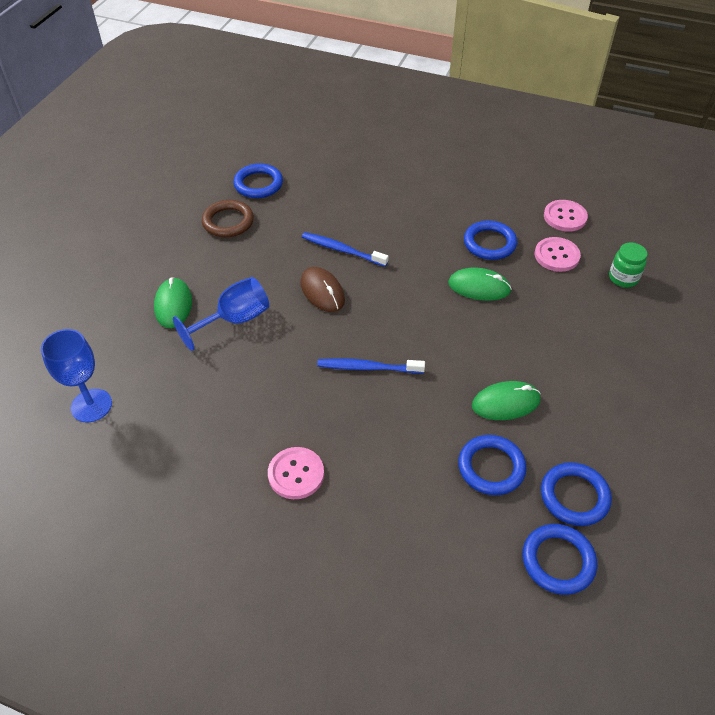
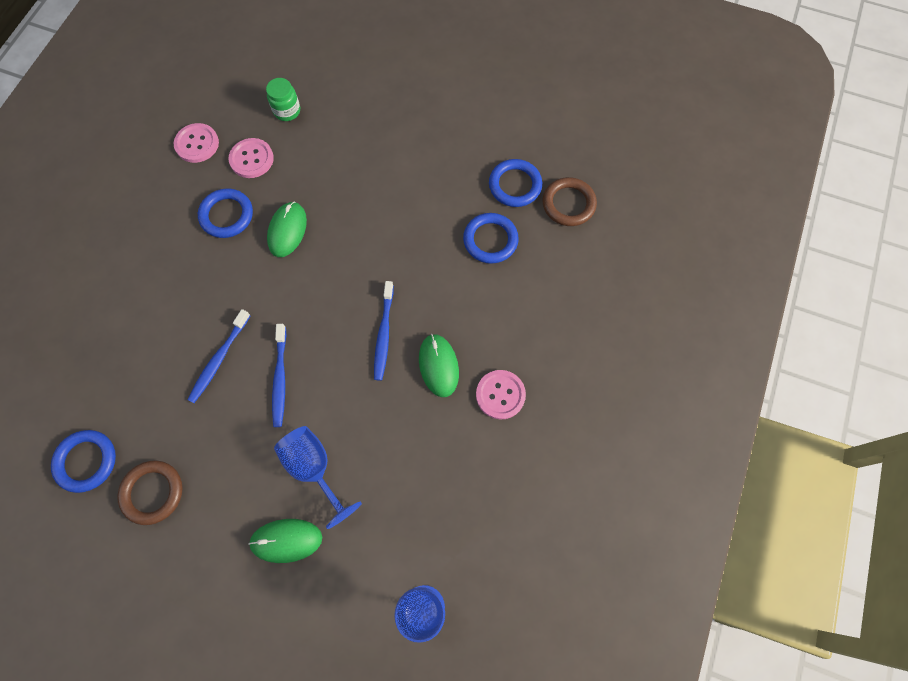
camera: 90 degrees left, 20 degrees up
brown mouse [301,267,345,312] -> blue toothbrush [272,324,286,427]
green mouse [472,381,541,420] -> green mouse moved to [419,334,459,397]
blue ring [522,524,597,595] -> brown ring [543,177,597,226]

